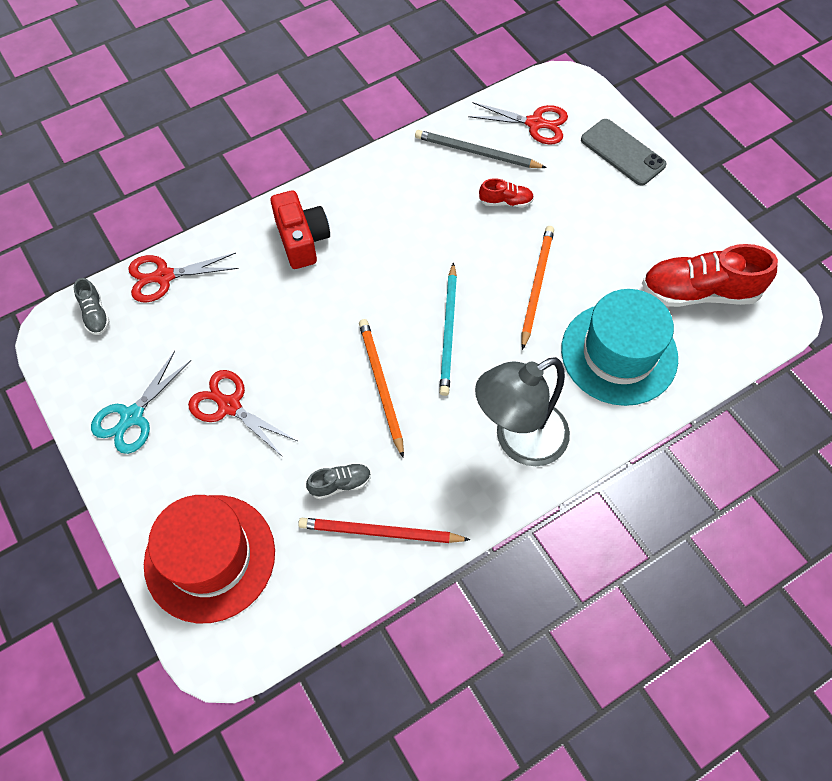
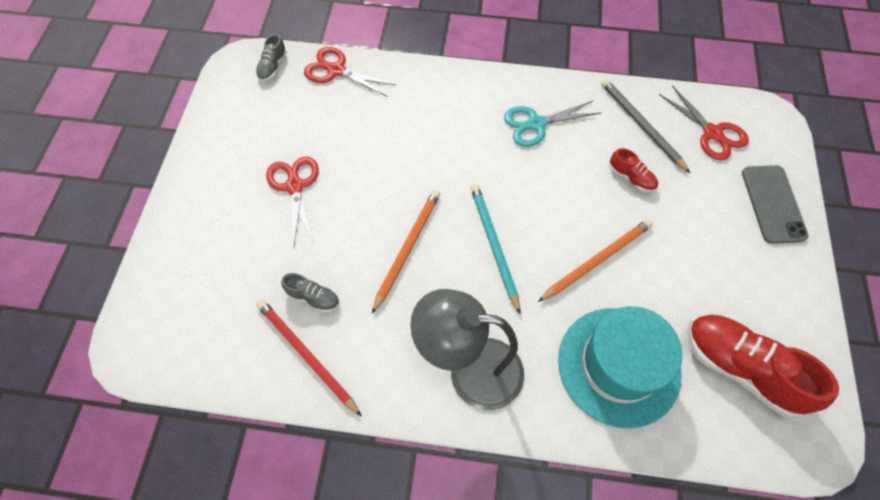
camera: 40 degrees right, 0 degrees up
turquoise scissors [91,351,191,454] -> turquoise scissors moved to [504,100,601,147]
red hat [144,495,275,623] -> none
red camera [271,190,330,269] -> none
turquoise pencil [439,262,457,396] -> turquoise pencil turned 120 degrees clockwise [471,184,520,314]

